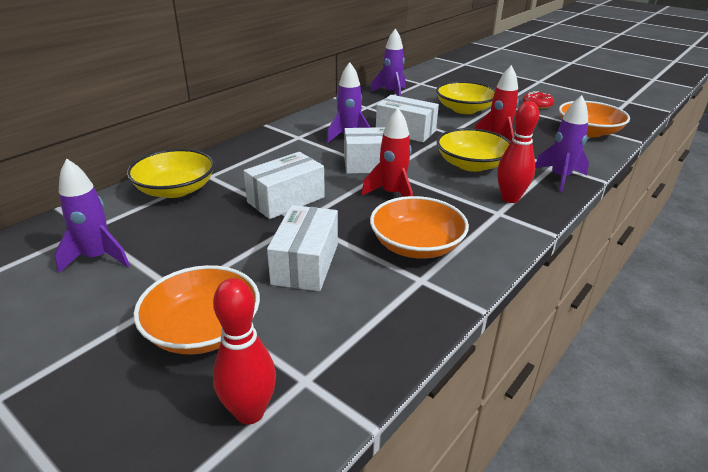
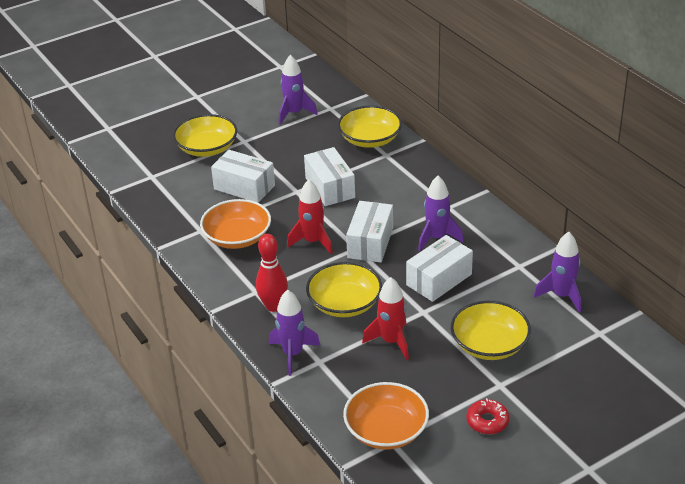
camera: 110 degrees right, 5 degrees up
orange bowl [134,265,260,355] -> yellow bowl [173,114,237,157]
red bowling pin [213,278,276,424] -> none

